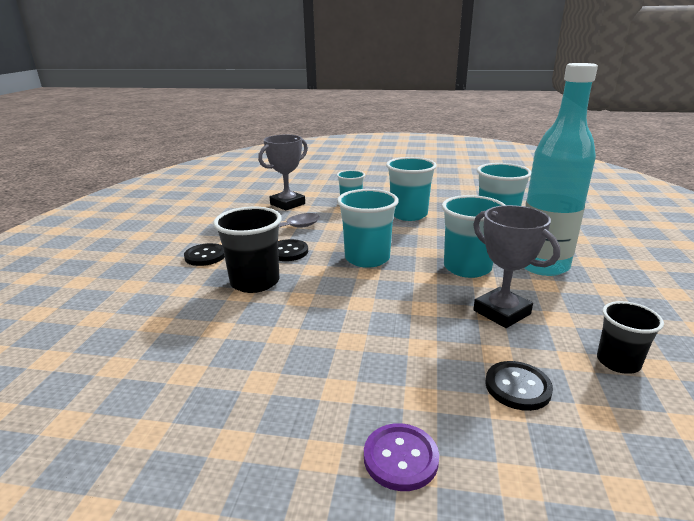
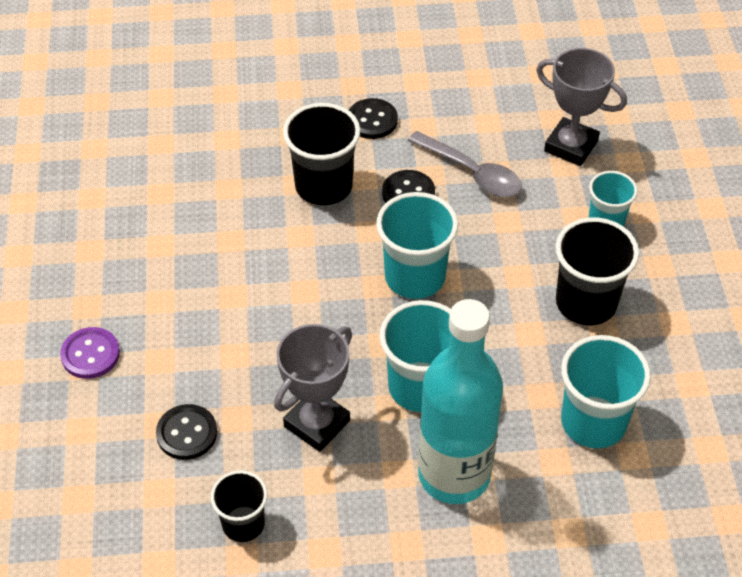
camera: 75 degrees right, 25 degrees up
turquoise cup [386,157,437,221] -> black cup [556,218,639,325]

